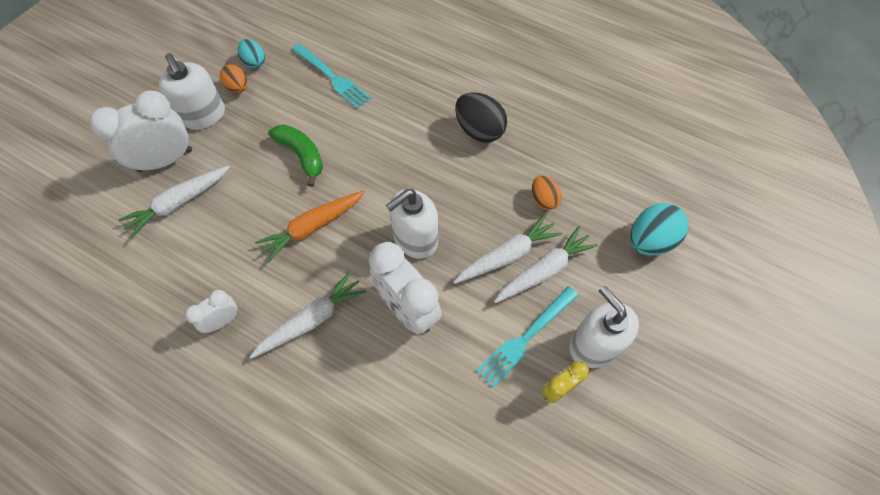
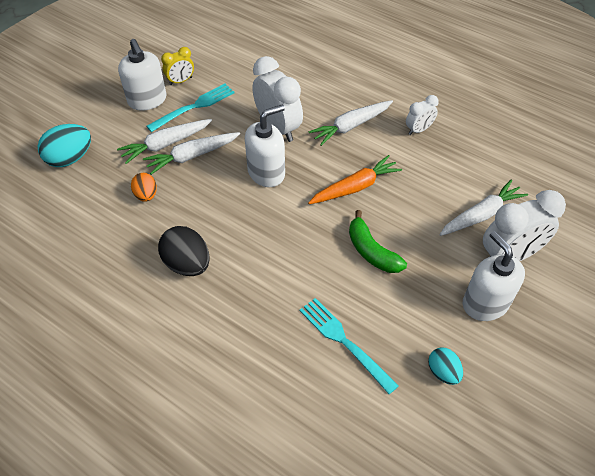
camera: 175 degrees left, 10 degrees down
orange egg [220,64,248,93] -> none

